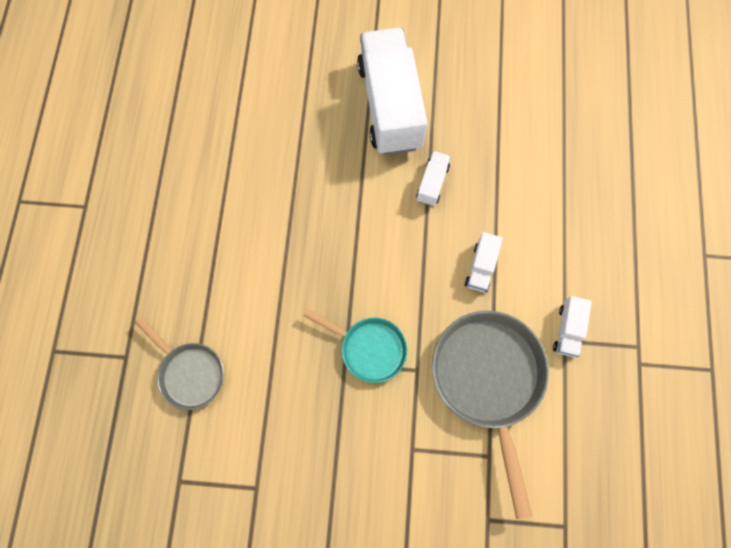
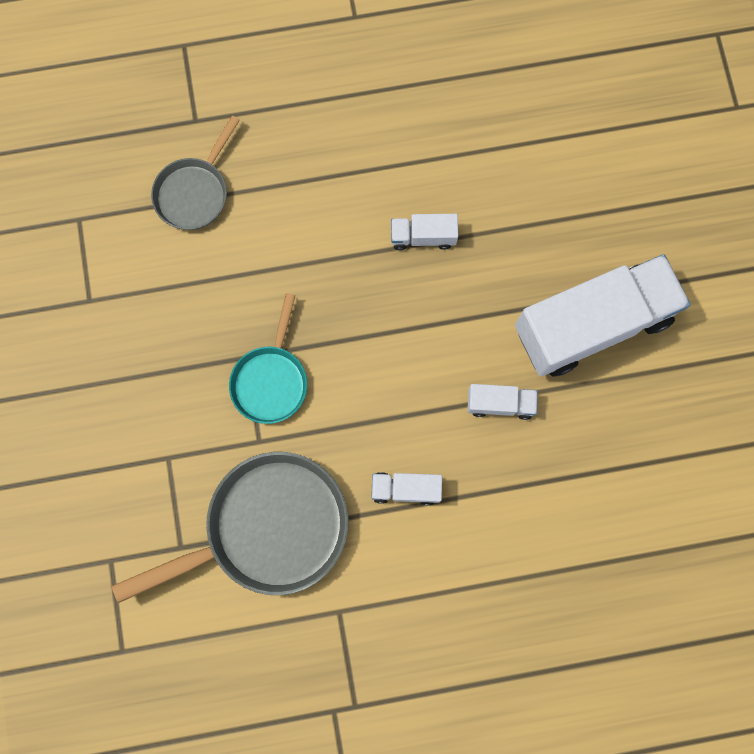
camera: 75 degrees right, 5 degrees up
white truck [553,296,592,357] -> white truck moved to [391,214,458,250]

